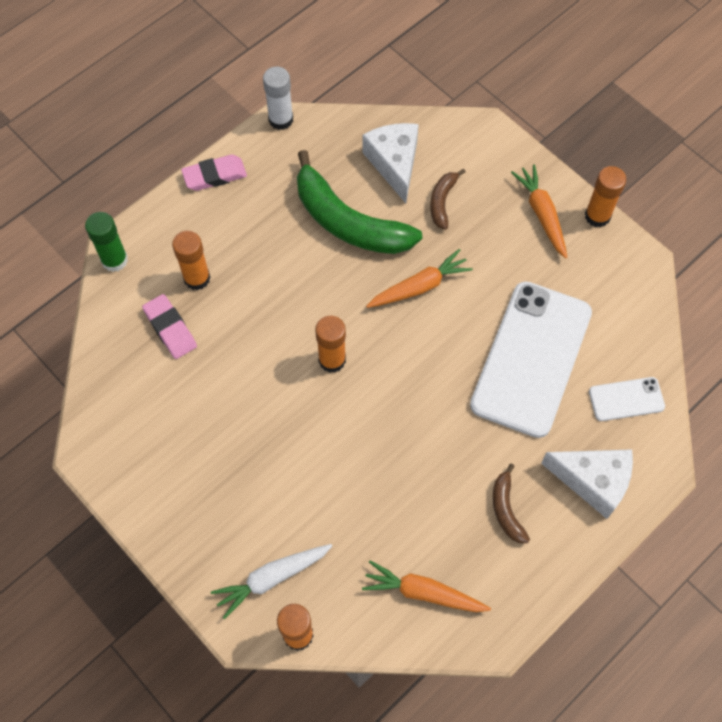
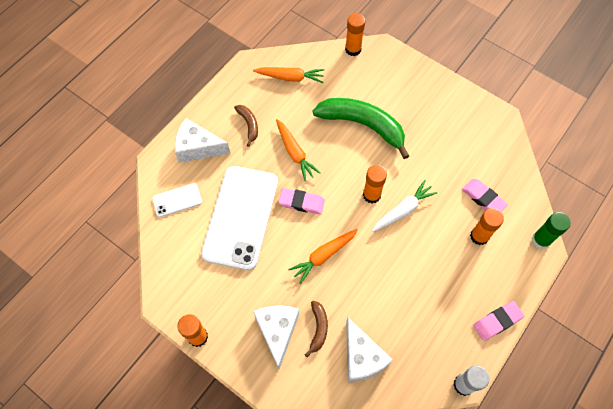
camera: 170 degrees right, 0 degrees up
white carrot [211,544,332,619] -> white carrot moved to [372,180,438,232]
green banana [297,150,422,254] -> green banana moved to [313,98,409,159]
orange carrot [511,164,568,259] -> orange carrot moved to [276,119,320,181]
none -> white cheese [253,305,299,369]
none -> pink eraser [279,188,325,214]

